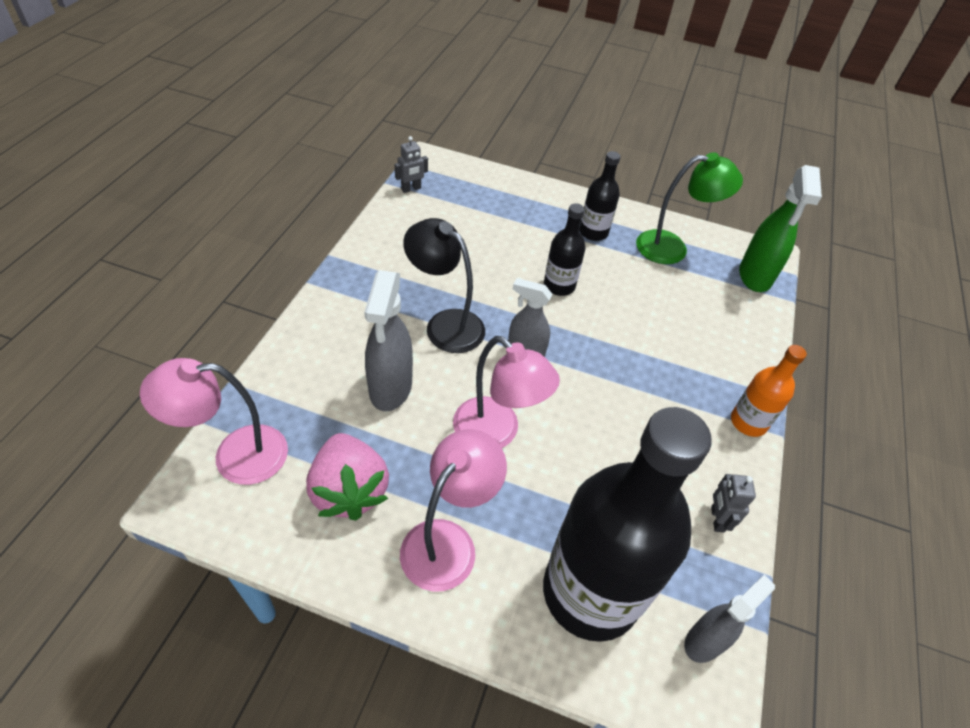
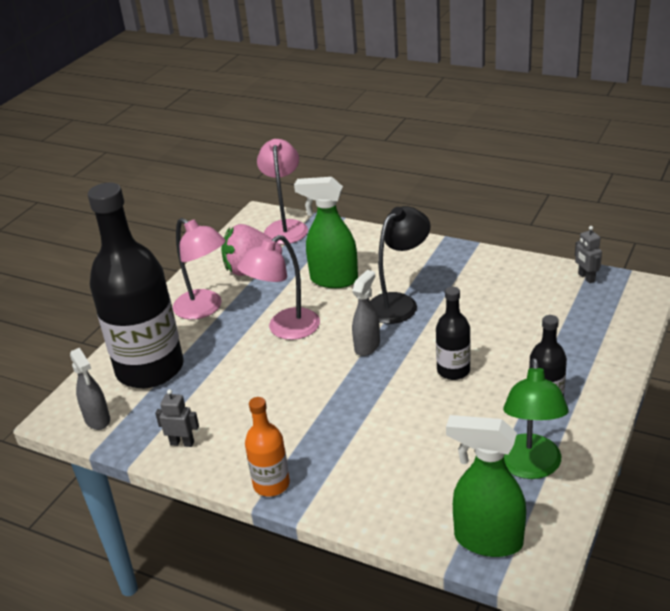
camera: 105 degrees right, 15 degrees down
grey spray bottle [364,270,413,411] -> green spray bottle [294,177,358,288]

